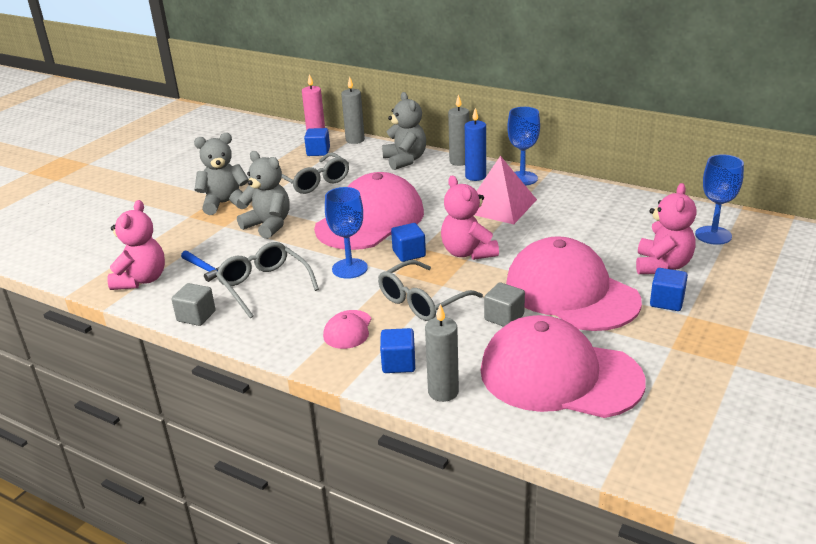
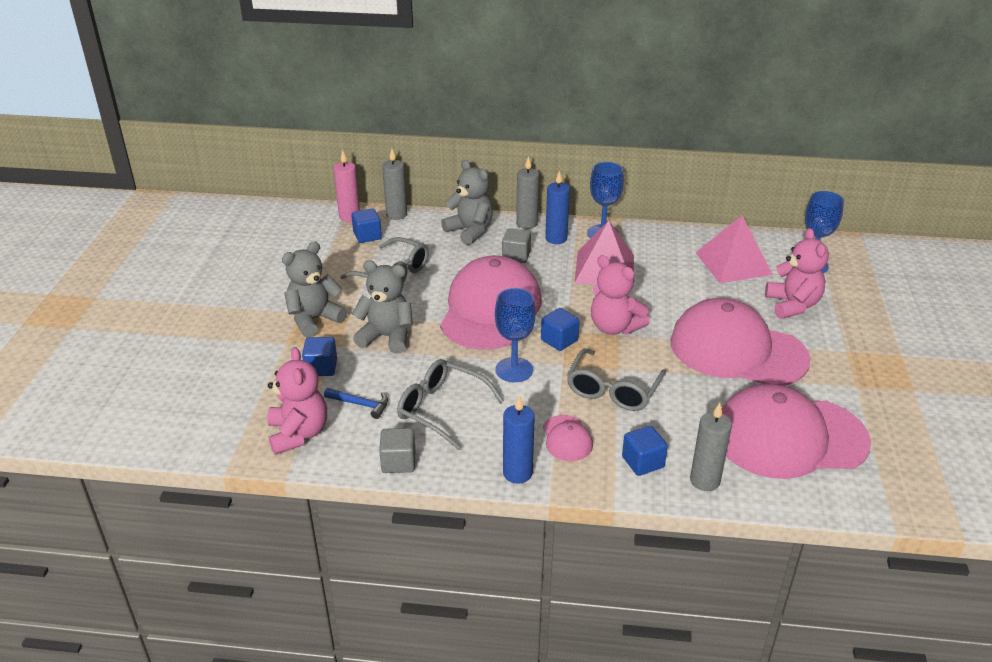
camera: 25 degrees left, 5 degrees up
grey cube [484,282,525,327] -> grey cube moved to [502,228,531,263]
blue cube [650,268,688,311] -> blue cube moved to [302,337,337,376]
none -> blue candle [503,395,535,483]
none -> pink pyramid [695,215,773,283]

